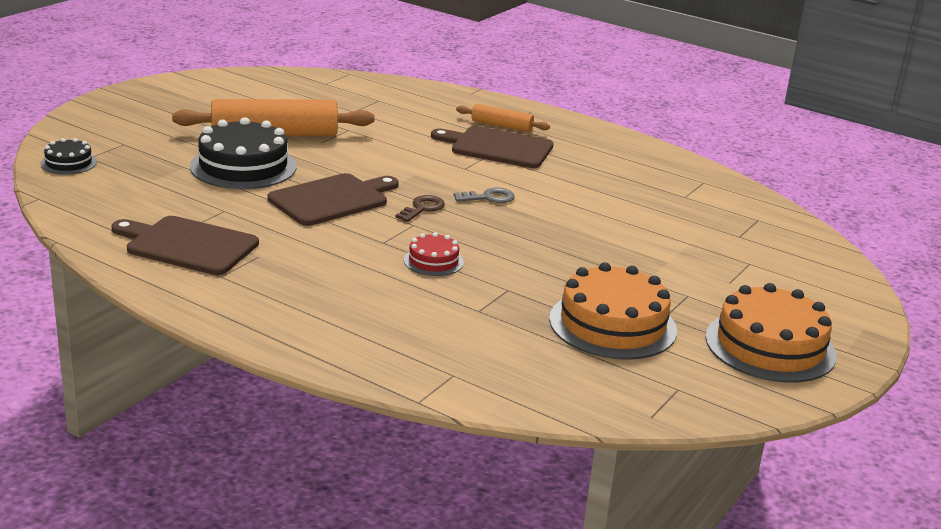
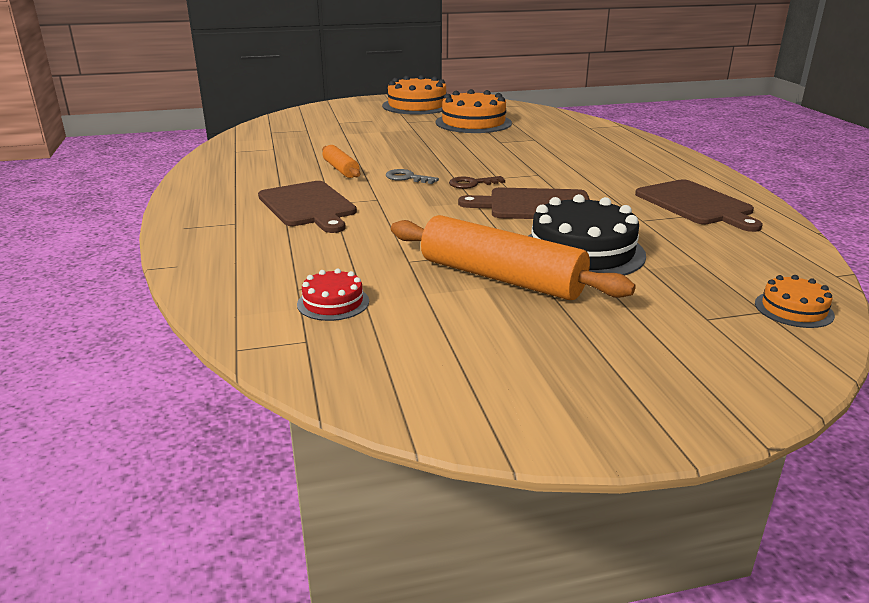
camera: 135 degrees left, 0 degrees up
black cake [41,138,97,175] -> orange cake [755,275,835,328]
red cake [404,232,464,276] -> red cake moved to [297,268,369,321]
orange rolling pin [456,103,550,132] -> orange rolling pin moved to [322,145,360,178]

